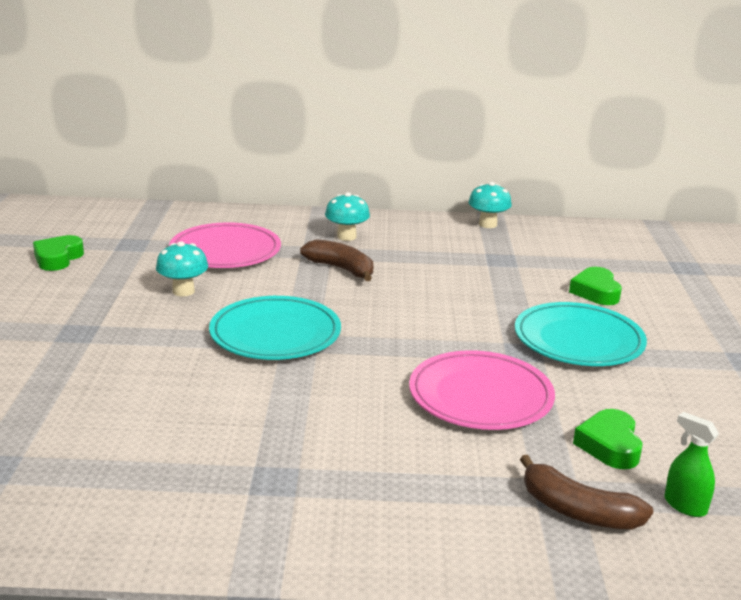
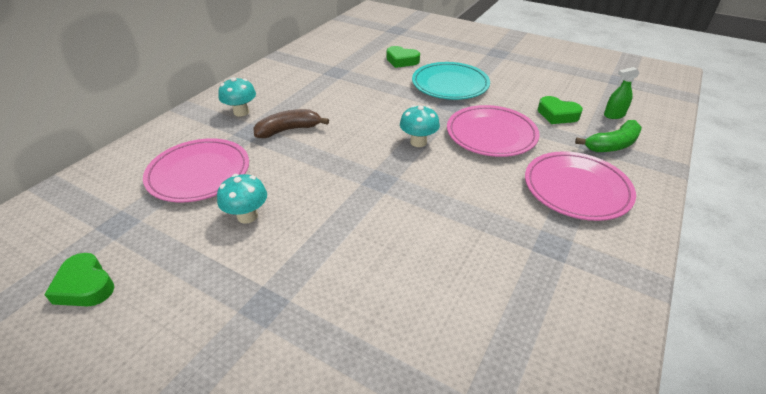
camera: 60 degrees left, 15 degrees up
turquoise plate [209,296,341,360] -> none
turquoise mushroom [469,182,512,228] -> turquoise mushroom moved to [400,105,440,147]
brown banana [520,455,653,529] -> green banana [575,120,642,152]
none -> pink plate [525,151,636,221]

